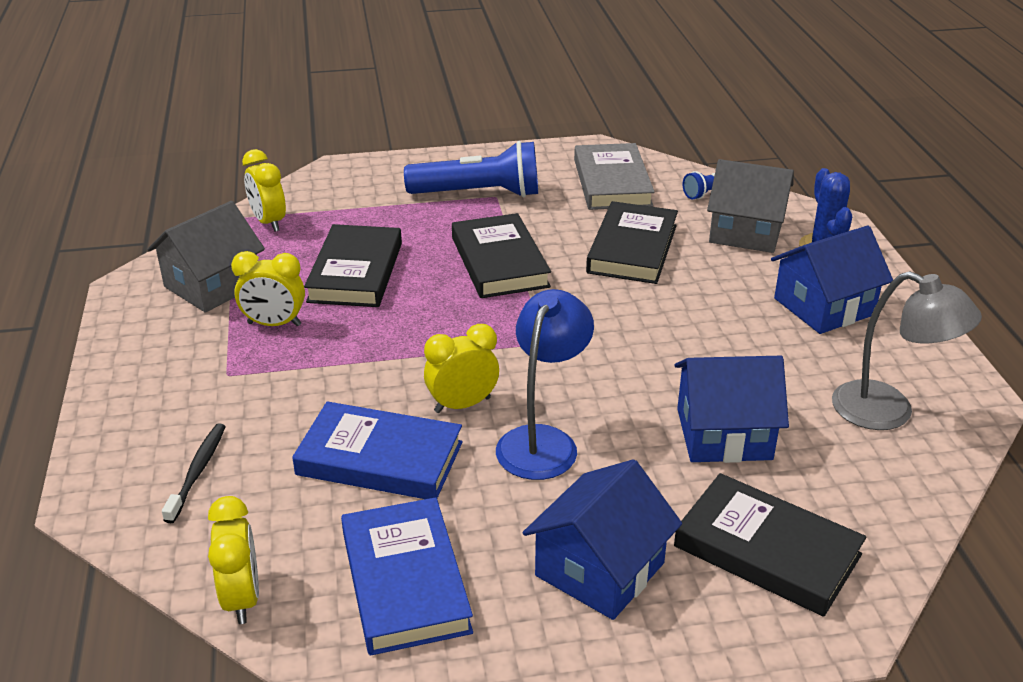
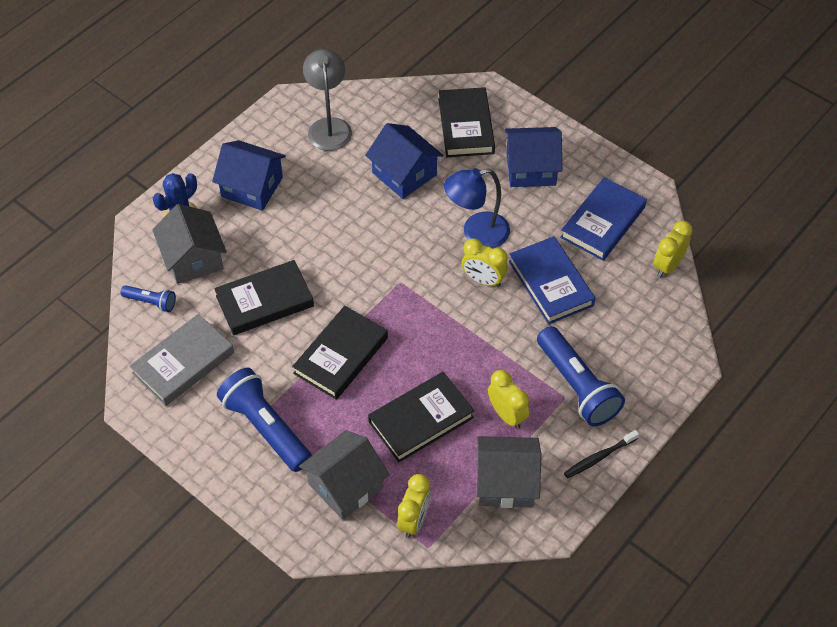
camera: 130 degrees left, 20 degrees up
black toothbrush [162,423,226,523] -> black toothbrush moved to [564,430,639,478]
none -> grey house [299,430,390,520]
none -> blue flashlight [537,326,625,426]

